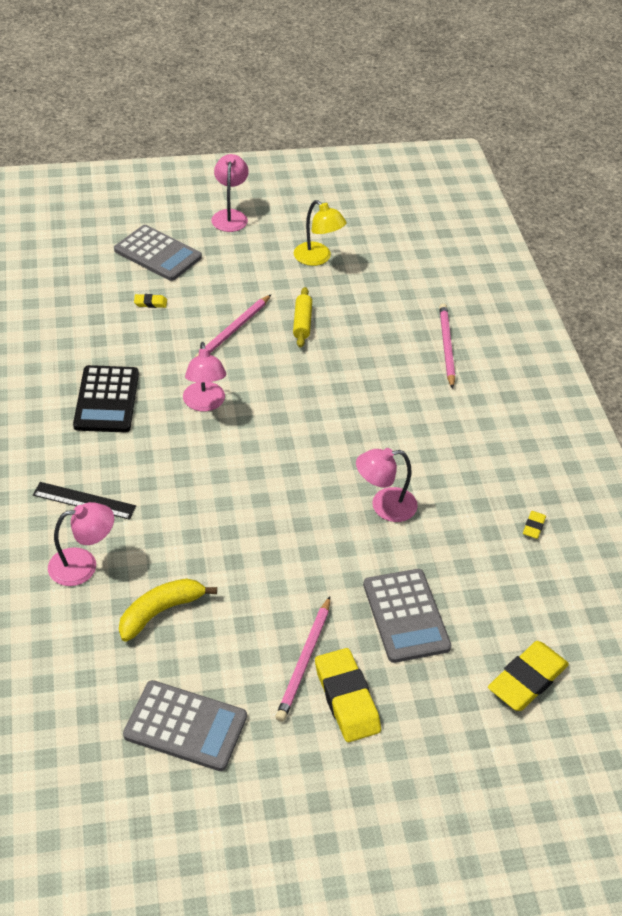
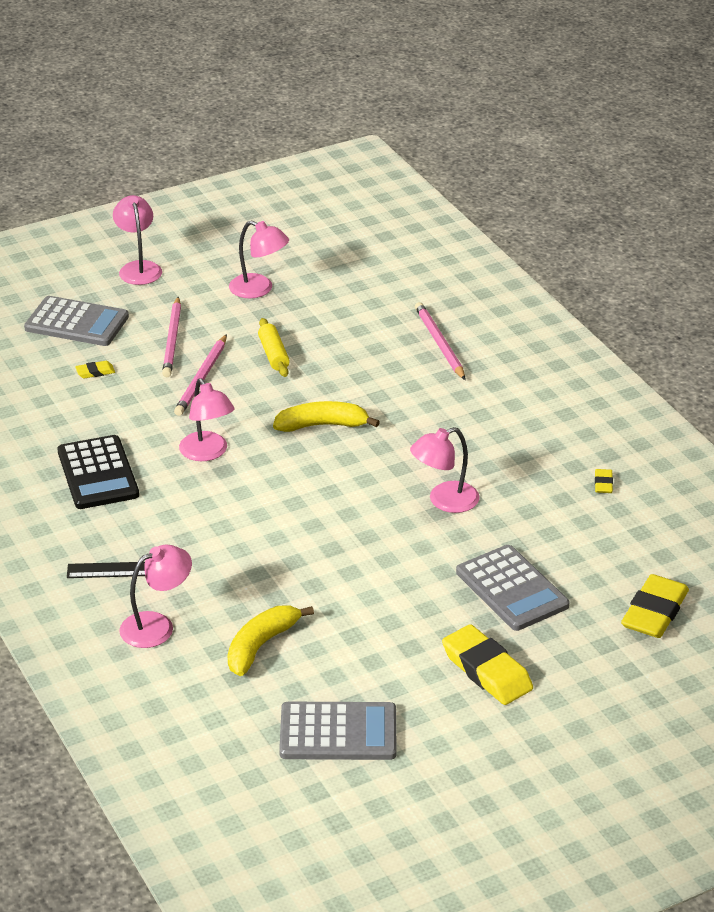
camera: 15 degrees left, 10 degrees down
pink pencil [276,596,330,722] -> pink pencil moved to [162,297,181,377]
yellow lamp [294,200,347,266] -> pink lamp [229,220,289,298]
none -> yellow banana [273,401,380,432]

